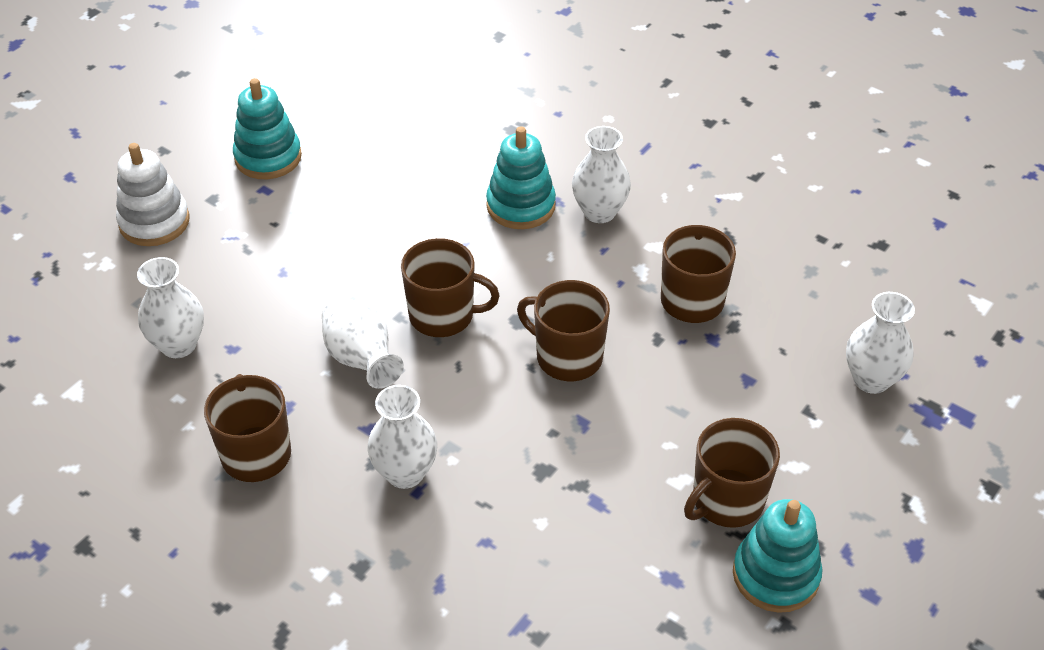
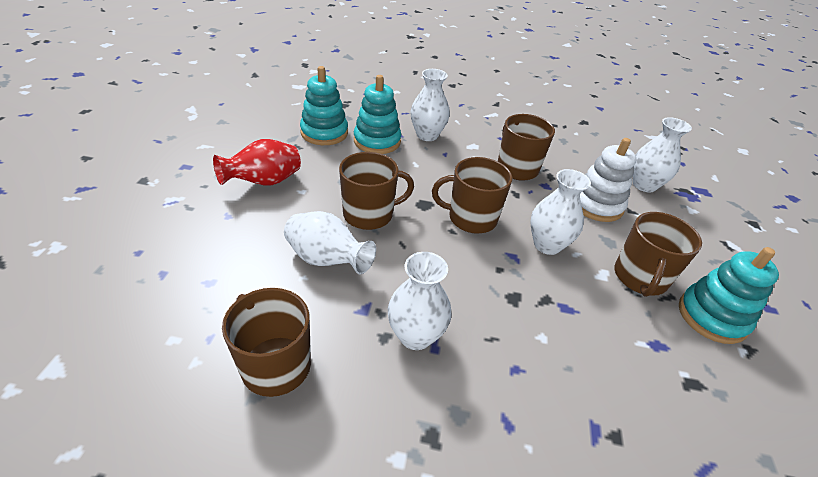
camera: 30 degrees left, 5 degrees down
white stacking toy [116,143,190,246] -> white stacking toy moved to [580,138,636,222]
white vase [137,257,204,358] -> white vase moved to [530,169,591,255]
turquoise stacking toy [233,78,302,179] -> turquoise stacking toy moved to [300,66,348,145]
none -> red vase [213,139,301,186]

